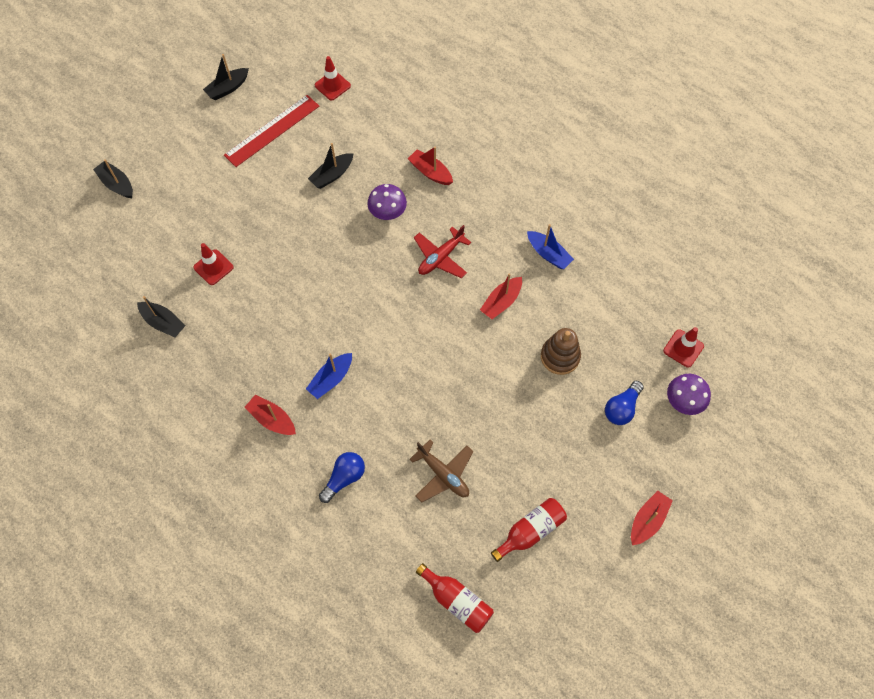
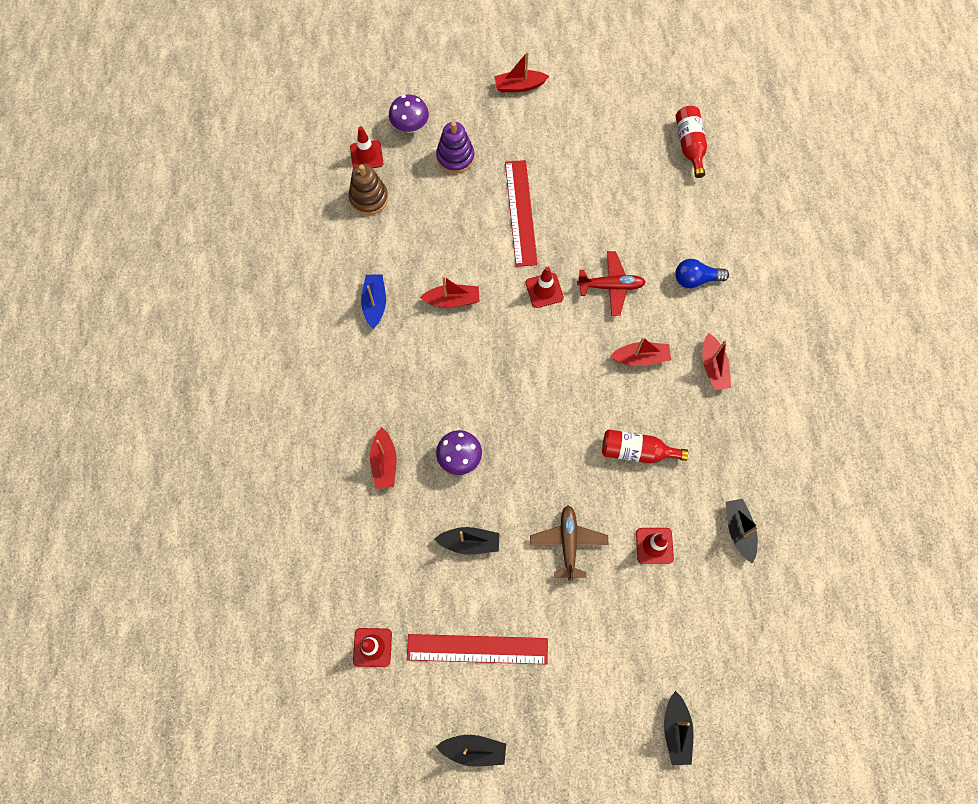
camera: 135 degrees left, 5 degrees up
blue boat [306,353,352,399] -> red boat [610,337,671,366]
brown plane [410,440,473,502] -> brown plane moved to [530,505,608,581]
red plane [414,225,471,278] -> red plane moved to [577,251,646,316]
red bottle [491,498,567,562] -> red bottle moved to [602,429,688,463]
brown stacking toy [541,328,581,375] -> brown stacking toy moved to [349,164,388,215]
blue light bulb [605,381,644,425] -> purple stacking toy [436,122,475,174]
none -> red ruler [505,160,538,267]
none -> red traffic cone [526,267,564,308]

